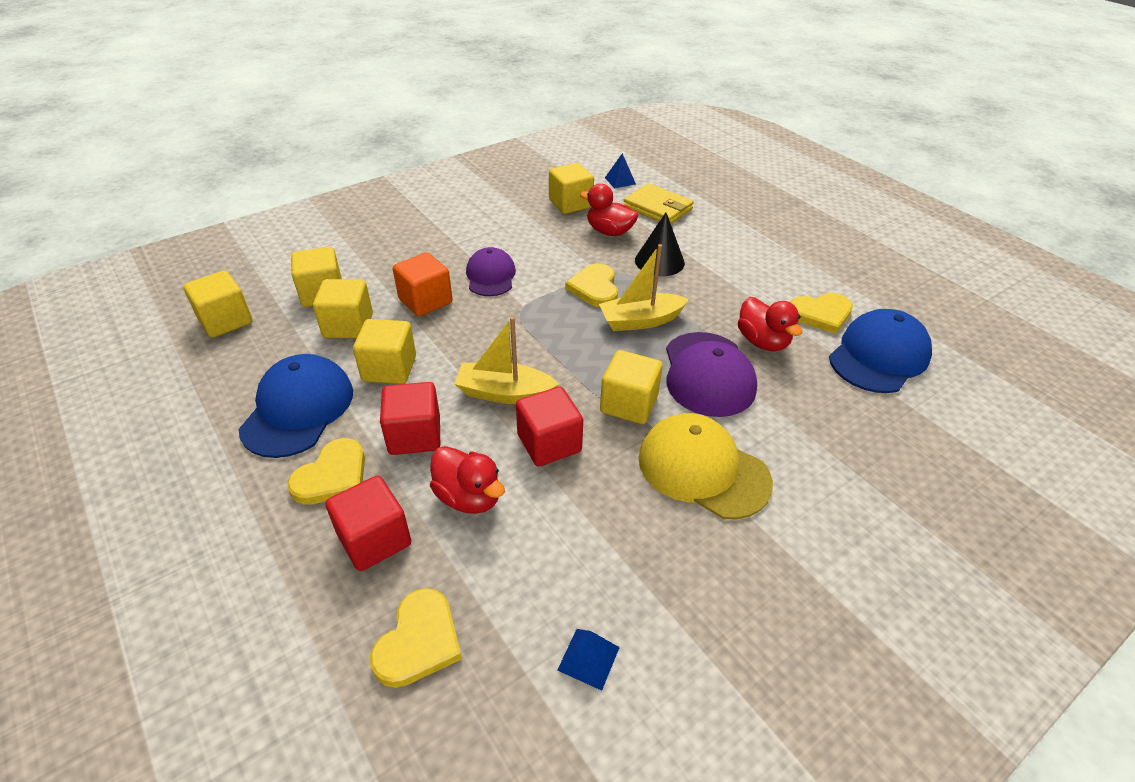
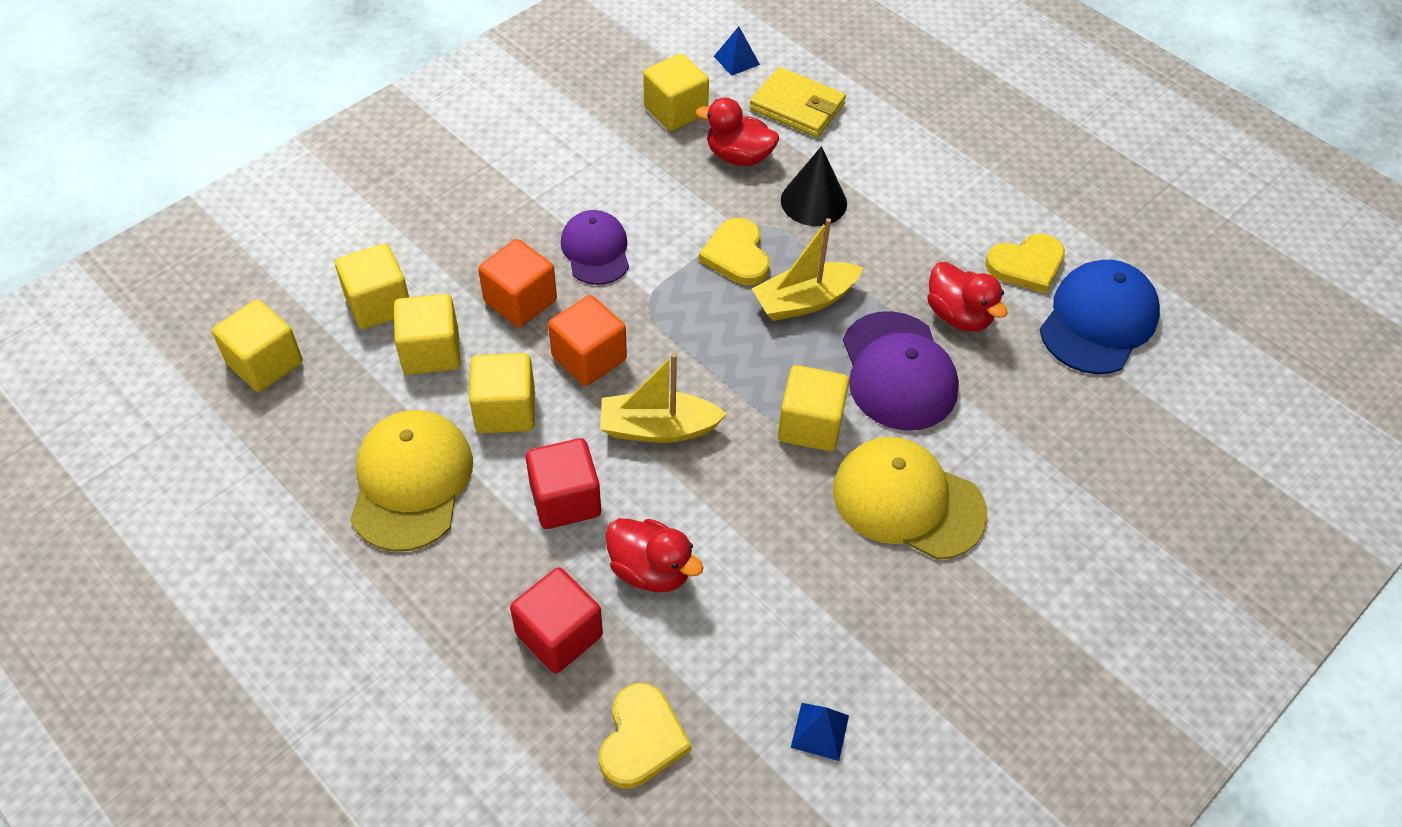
camera: 10 degrees left, 10 degrees up
blue cap [239,354,353,458] -> yellow cap [350,410,473,552]
yellow heart [287,438,365,504] -> none
red cube [516,387,583,467] -> none
none -> orange cube [548,295,627,386]

